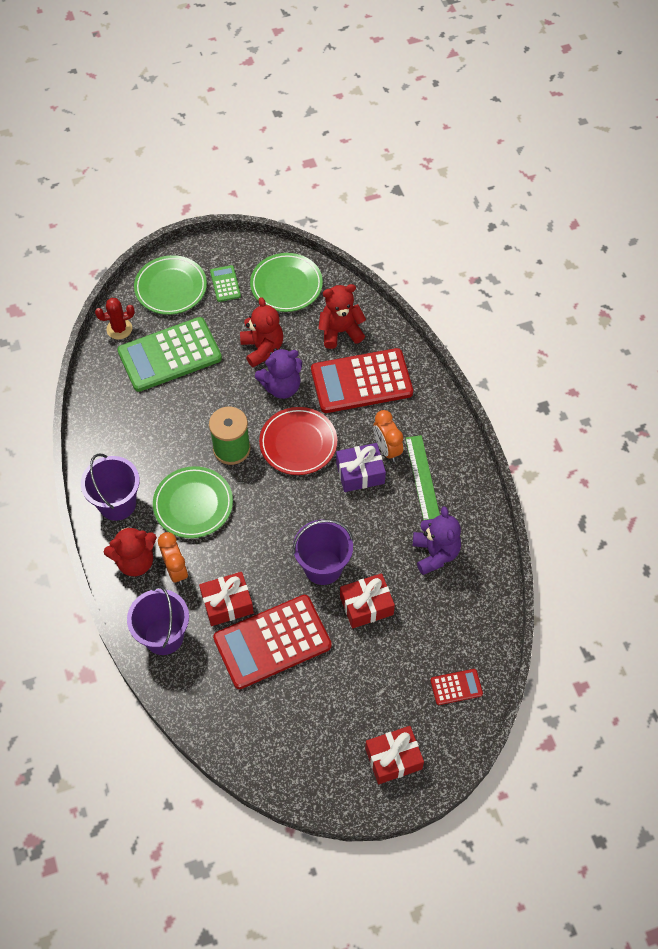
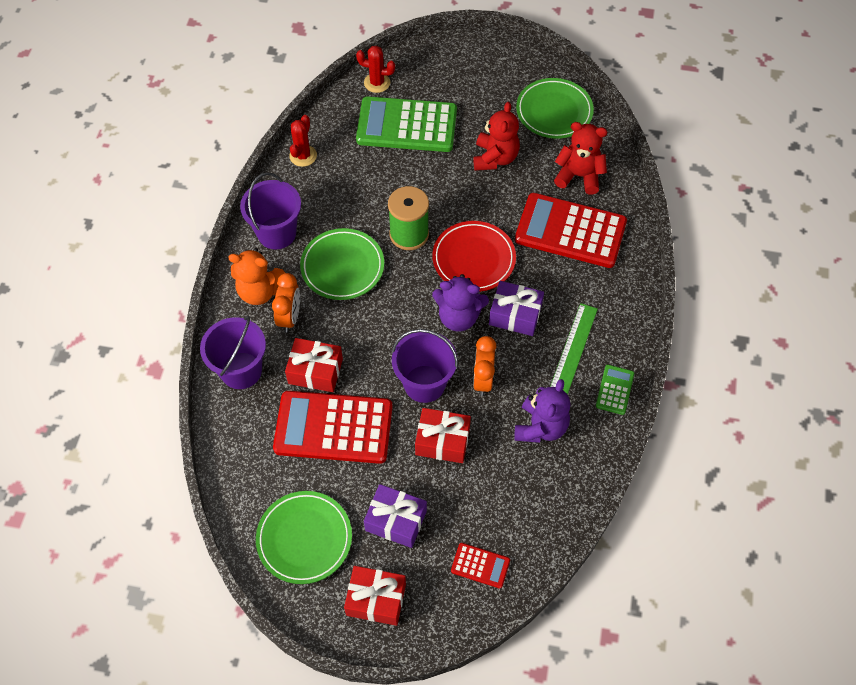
camera: 30 degrees right, 0 degrees up
red teddy bear [104,525,157,576] -> orange teddy bear [228,248,285,305]
green plate [134,255,207,315] -> green plate moved to [256,491,352,584]
green calculator [210,265,241,302] -> green calculator moved to [596,365,634,415]
purple teddy bear [255,348,302,399] -> purple teddy bear moved to [432,274,489,331]
orange clock [373,410,403,462] -> orange clock moved to [473,336,497,396]
none -> red cactus [289,115,317,167]
none -> purple gift [364,484,427,548]

